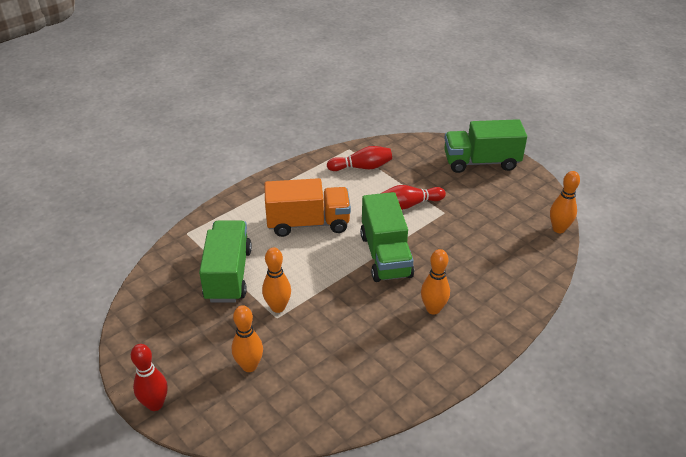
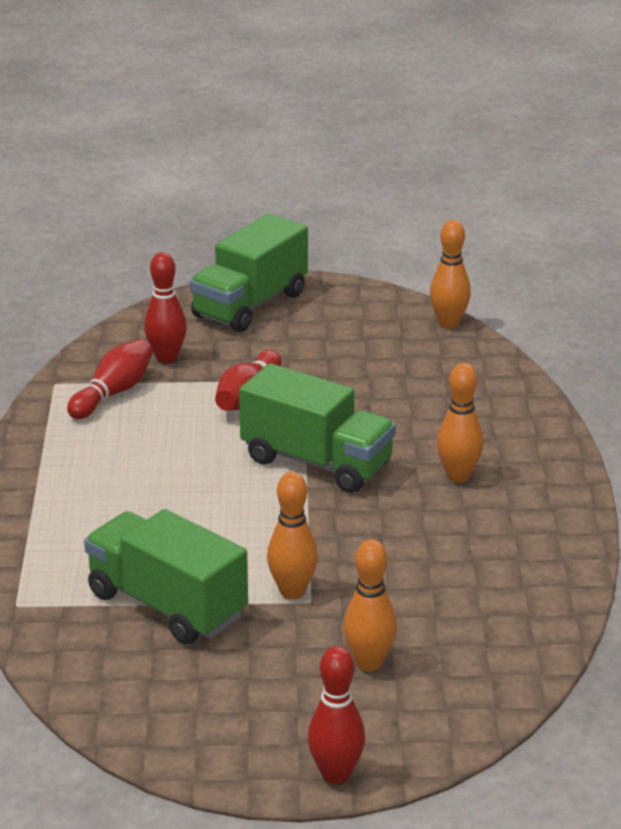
camera: 50 degrees left, 10 degrees down
orange truck [264,178,351,237] -> none
none -> red bowling pin [144,252,187,364]

